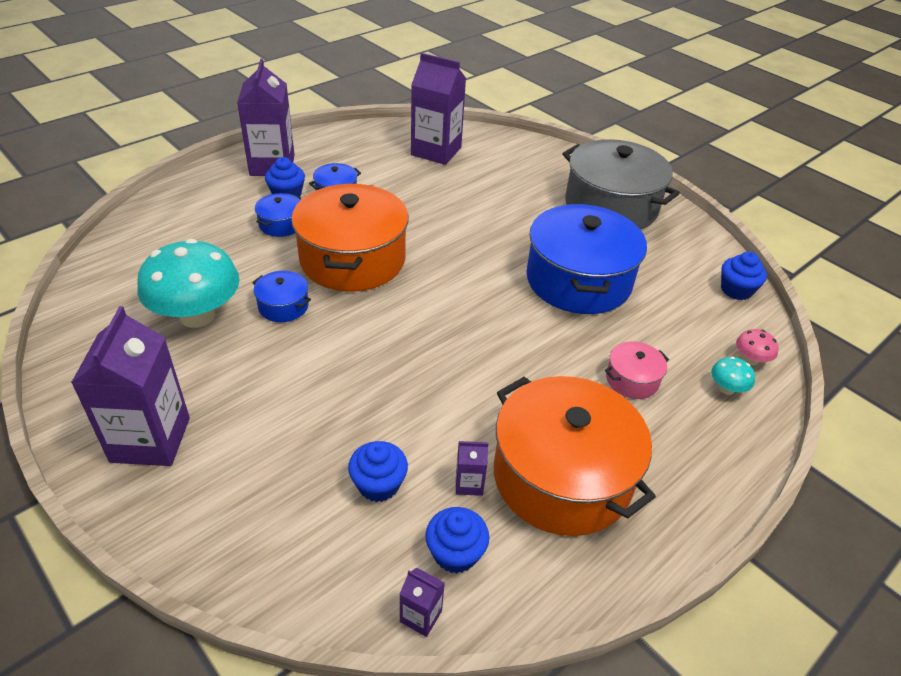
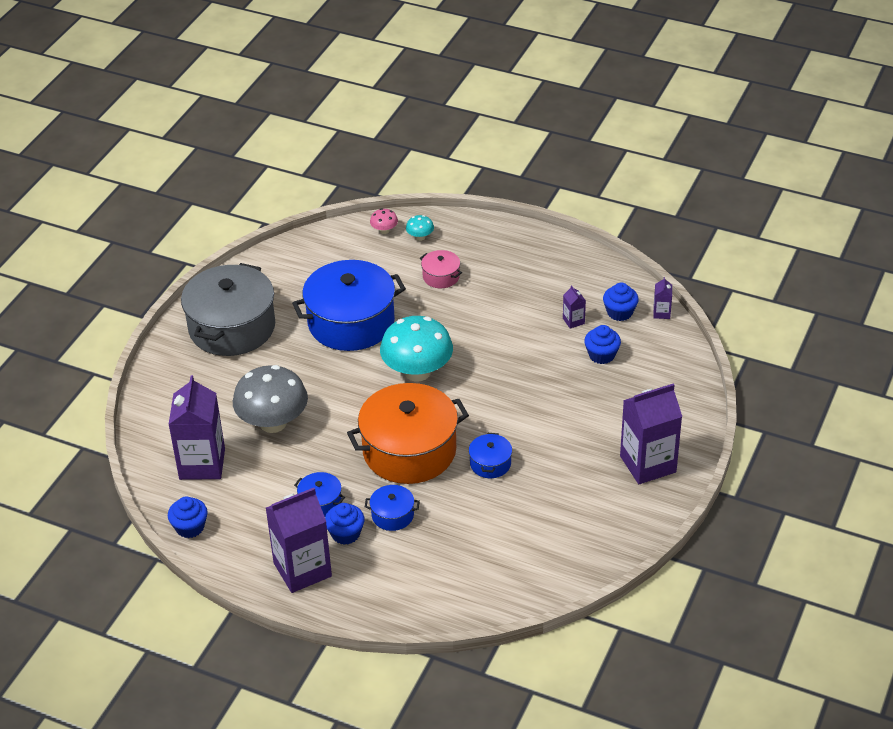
camera: 110 degrees left, 0 degrees up
turquoise mushroom [138,239,240,328] -> turquoise mushroom moved to [380,316,453,382]
orange pot [494,376,656,536] -> none
blue cupcake [721,252,767,300] -> blue cupcake moved to [168,496,208,538]
none -> grey mushroom [233,365,308,433]

